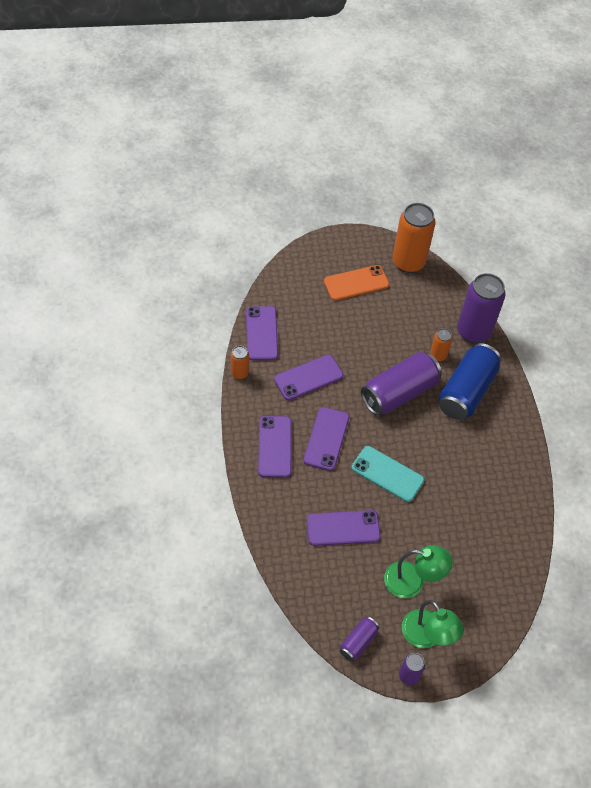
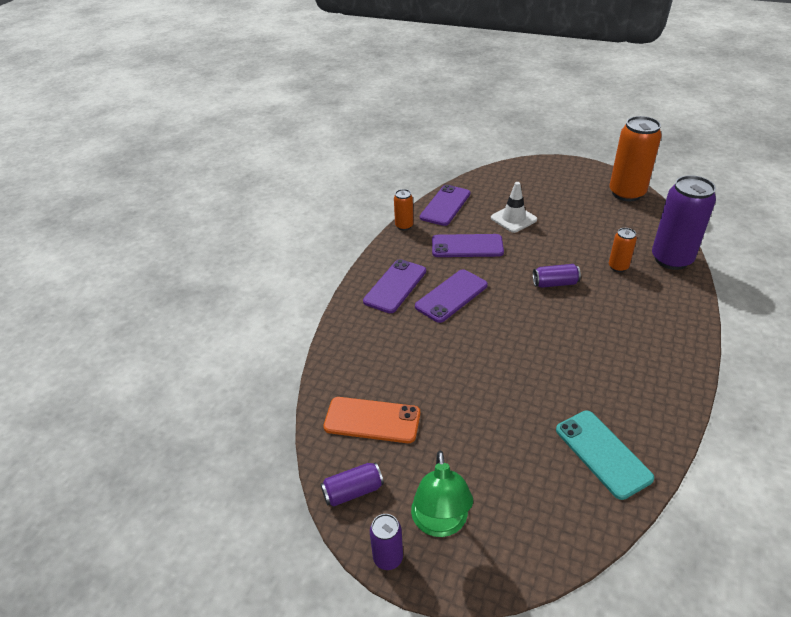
camera: 35 degrees right, 15 degrees down
purple phone [307,510,381,546] -> none
orange phone [324,265,389,301] -> orange phone moved to [323,397,420,443]
turquoise phone [352,446,424,502] -> turquoise phone moved to [556,411,654,500]
purple can [361,352,442,415] -> purple can [533,264,581,288], size x0.49
green lamp [384,545,453,598] -> none
blue can [439,343,501,420] -> none
none -> white traffic cone [491,182,537,233]

